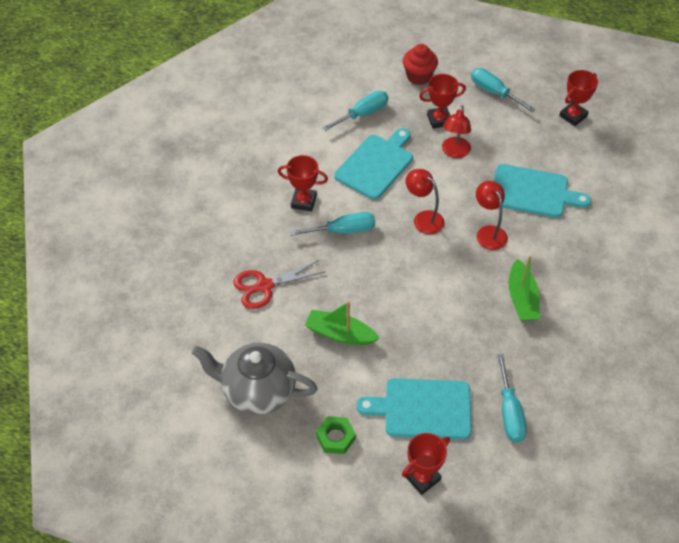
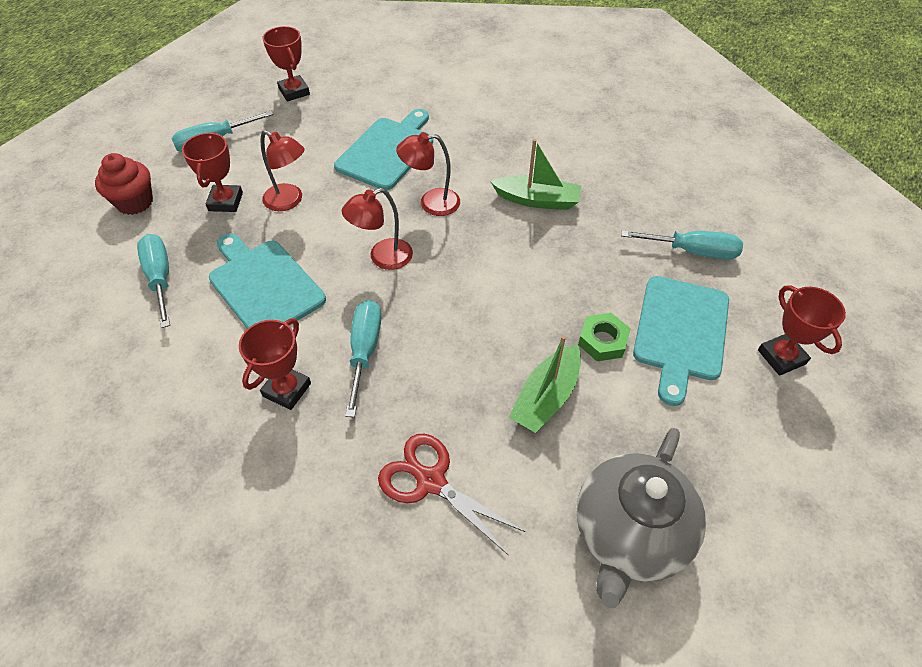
camera: 75 degrees left, 0 degrees up
red scissors [234,260,324,309] -> red scissors turned 135 degrees clockwise [378,434,525,555]
green nut [316,416,356,454] -> green nut moved to [578,313,631,361]

